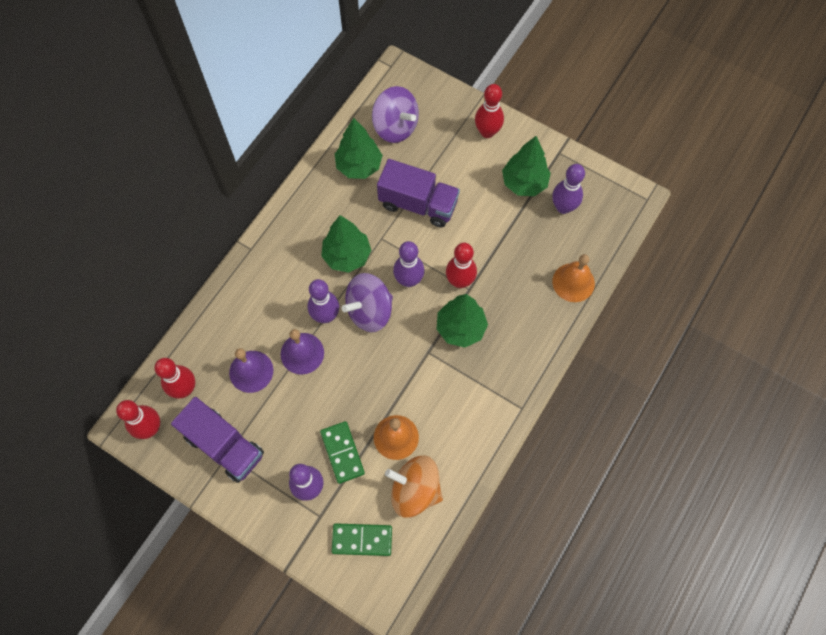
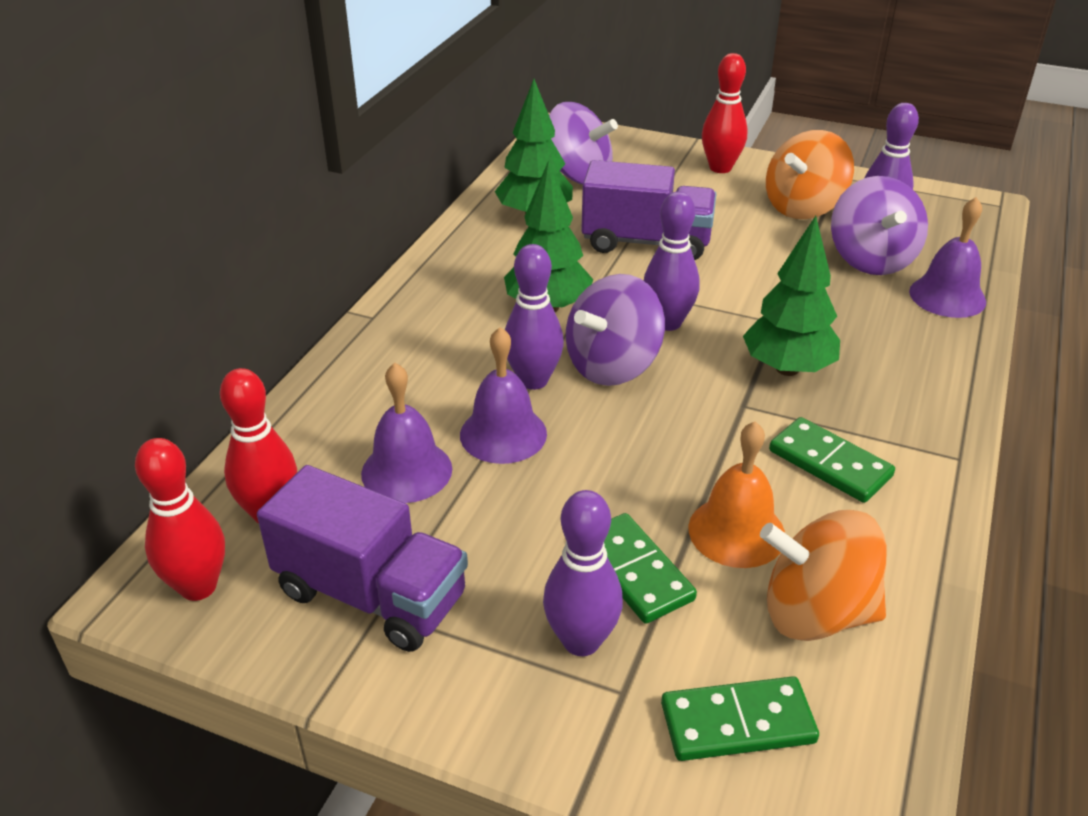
camera: 10 degrees left, 30 degrees down
red bowling pin [446,243,477,288] -> none
green tree [502,136,551,196] -> orange spinning top [766,130,854,219]
orange bell [552,254,595,302] -> purple bell [909,197,986,318]
none -> green domino [769,417,895,503]
none -> purple spinning top [831,176,928,275]

